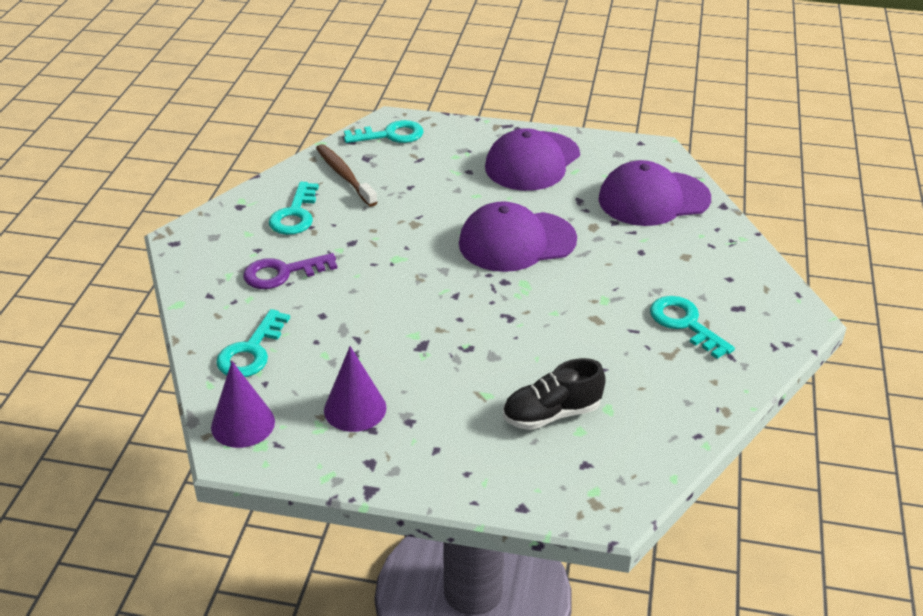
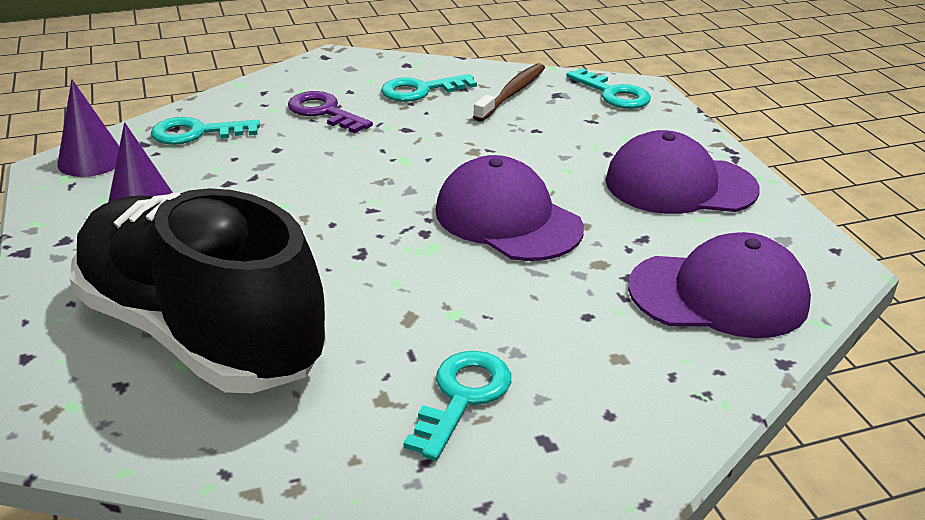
camera: 60 degrees right, 5 degrees down
black shoe [503,358,606,430] -> black shoe [70,188,326,393], size x2.31
purple cap [598,160,711,226] -> purple cap turned 135 degrees clockwise [628,232,811,338]

